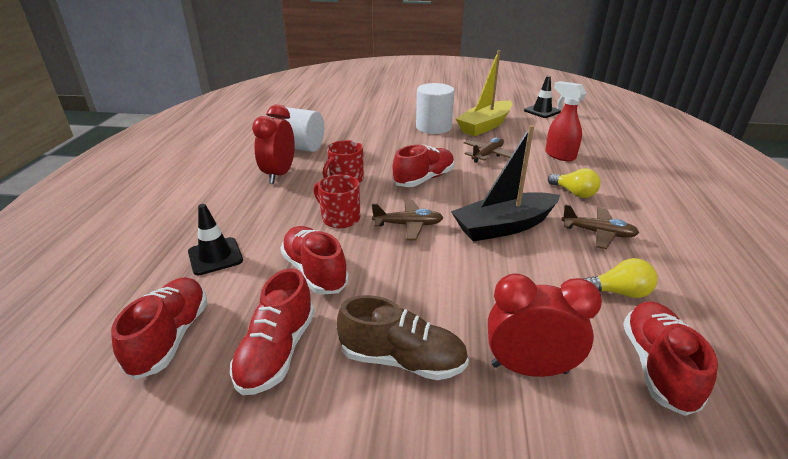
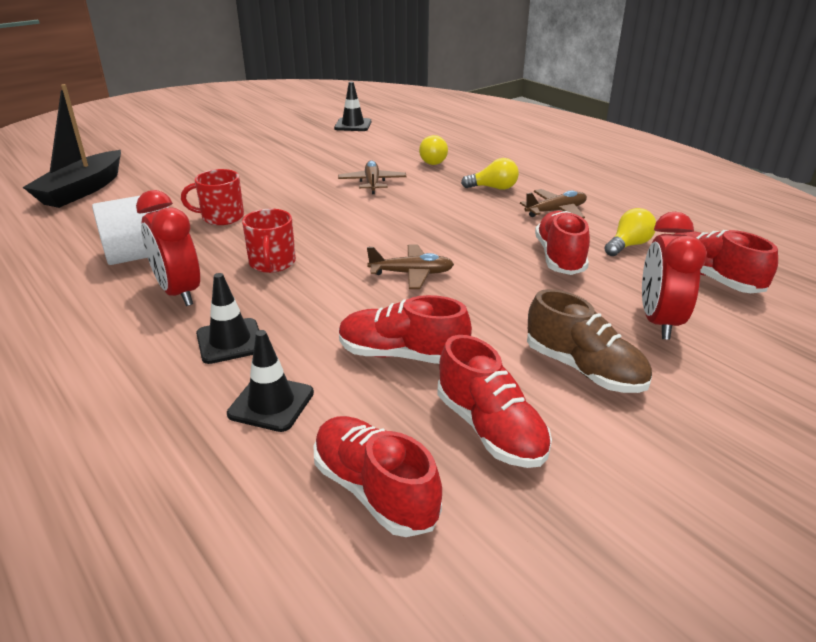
camera: 45 degrees left, 0 degrees up
red mug [314,175,360,228] -> red mug moved to [181,169,244,225]
brown shoe [336,295,469,380] -> brown shoe turned 75 degrees clockwise [527,289,652,393]
brown plane [372,200,443,240] -> brown plane turned 45 degrees clockwise [367,245,454,289]
red shoe [392,145,454,187] -> red shoe moved to [535,211,590,275]
white cylinder [416,83,455,134] -> none
black boat [451,125,560,242] -> black boat moved to [23,84,121,208]
yellow boat [456,50,512,136] -> none
red clock [488,273,602,377] -> red clock turned 45 degrees counterclockwise [642,212,707,340]
red spray bottle [545,81,587,161] -> yellow light bulb [419,135,448,165]
none -> black traffic cone [196,273,259,364]

